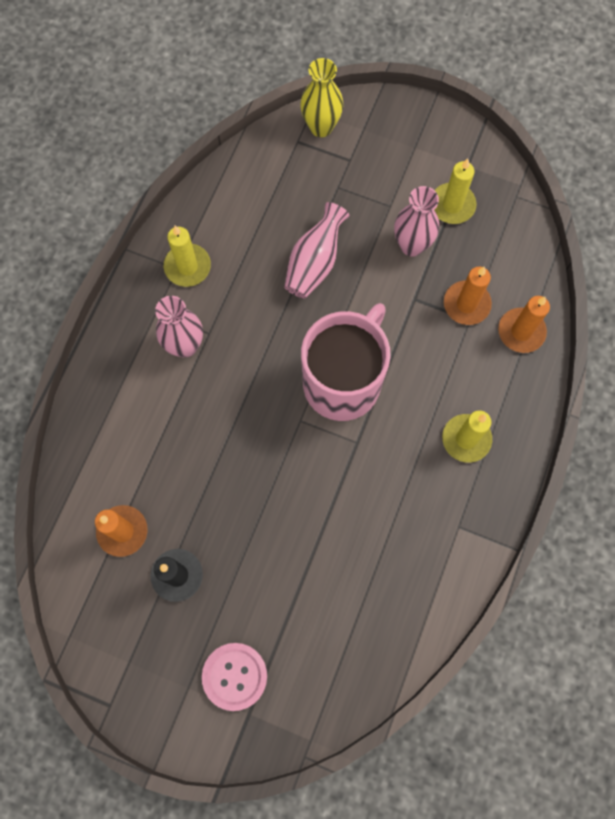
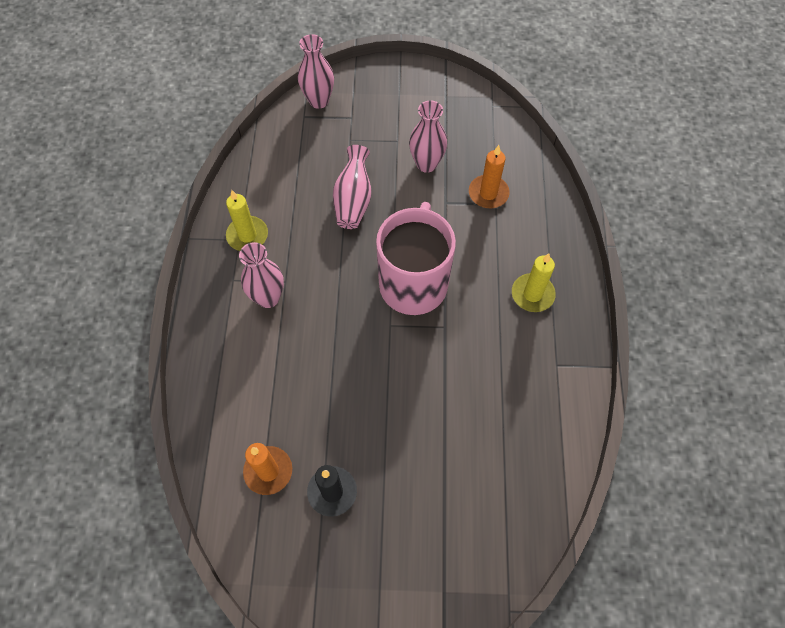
camera: 20 degrees left, 10 degrees down
pink button [202,643,267,711] -> none
yellow vase [300,58,343,137] -> pink vase [298,34,334,109]
yellow candle [434,159,476,224] -> none
orange candle [498,296,550,353] -> none

